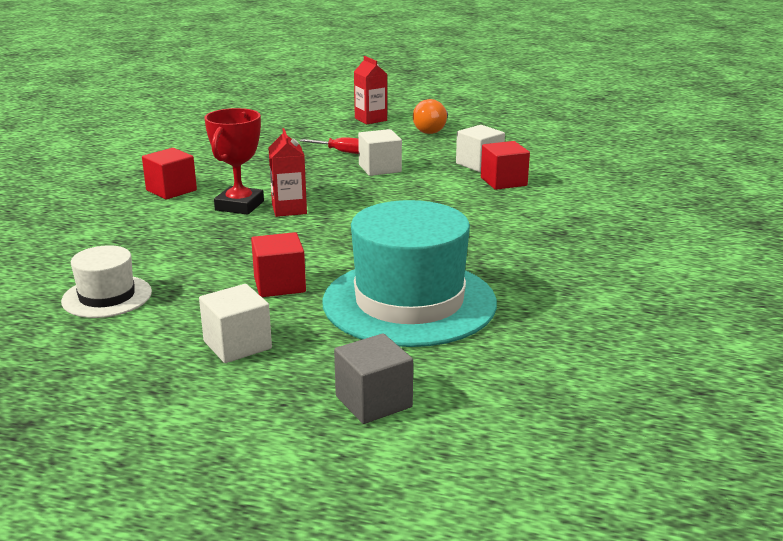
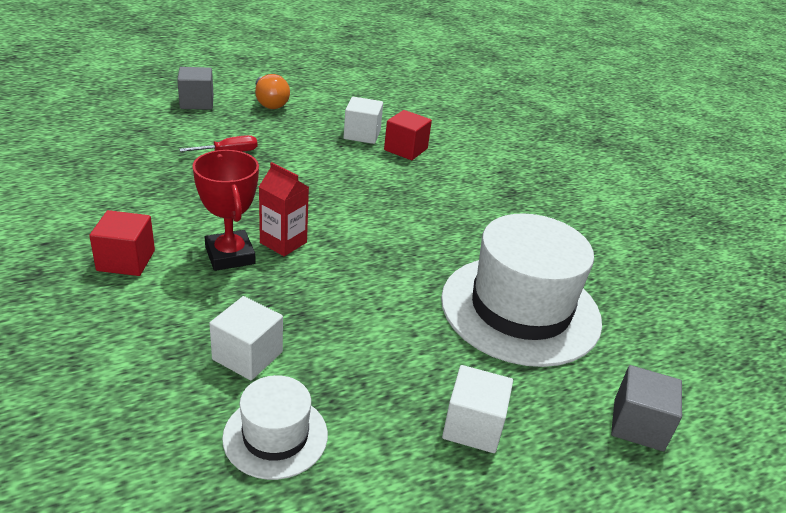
camera: 45 degrees left, 10 degrees up
red cube [251,232,306,297] -> none
turquoise hat [322,200,497,347] -> white hat [441,213,602,367]
red carton [354,56,387,124] -> grey cube [177,67,214,110]
white cube [358,129,402,176] -> white cube moved to [209,296,283,380]

